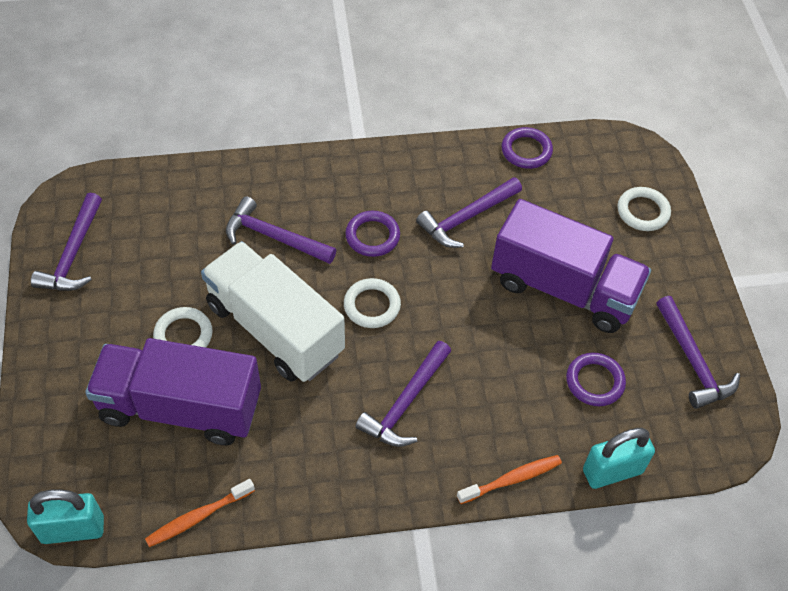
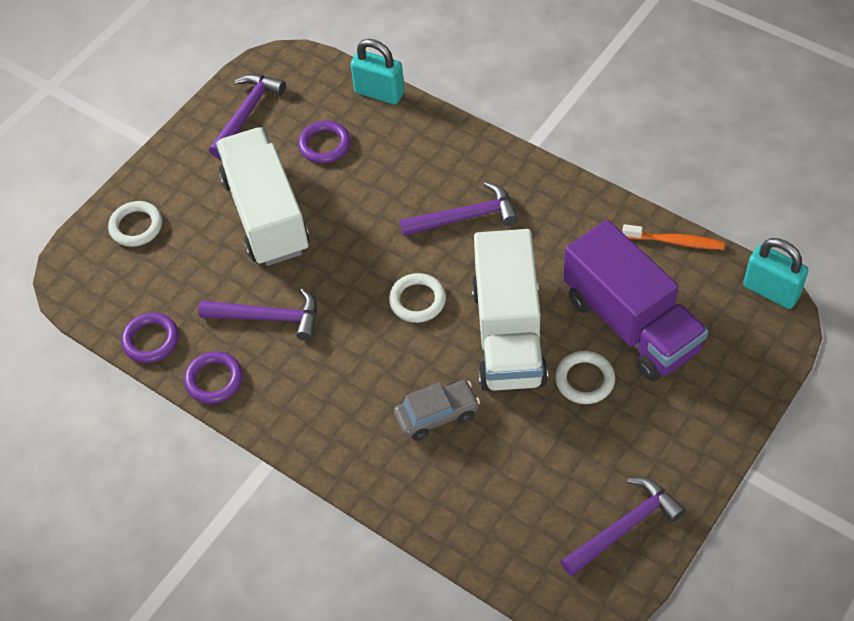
camera: 130 degrees left, 0 degrees up
purple hammer [226,196,336,264] -> grey car [394,380,480,441]
purple ring [345,211,400,257] -> purple ring moved to [184,351,243,404]
orange toothbrush [457,455,562,504] -> none
purple truck [491,199,651,333] -> white truck [216,127,310,266]

